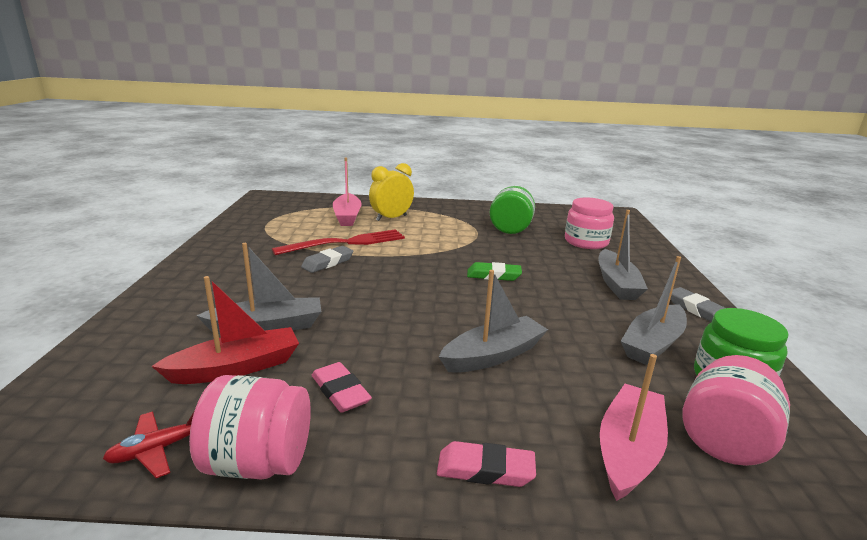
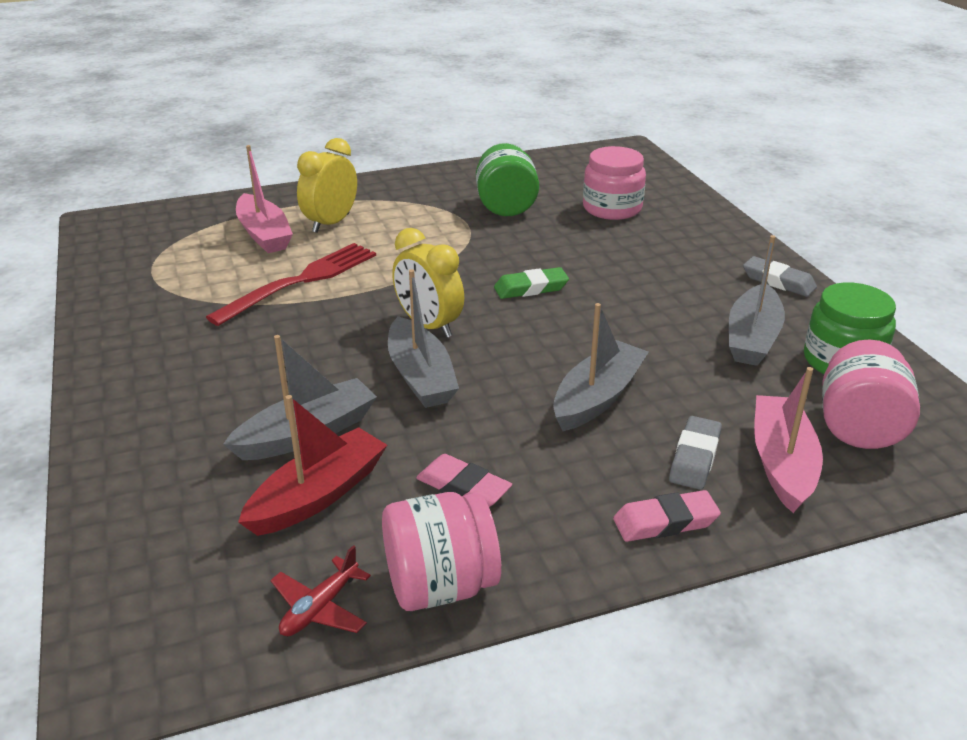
camera: 20 degrees left, 10 degrees up
grey eraser [301,246,353,273] -> grey eraser moved to [669,416,722,490]
grey boat [598,210,648,300] -> grey boat moved to [388,269,459,408]
none -> yellow clock [392,228,464,338]

